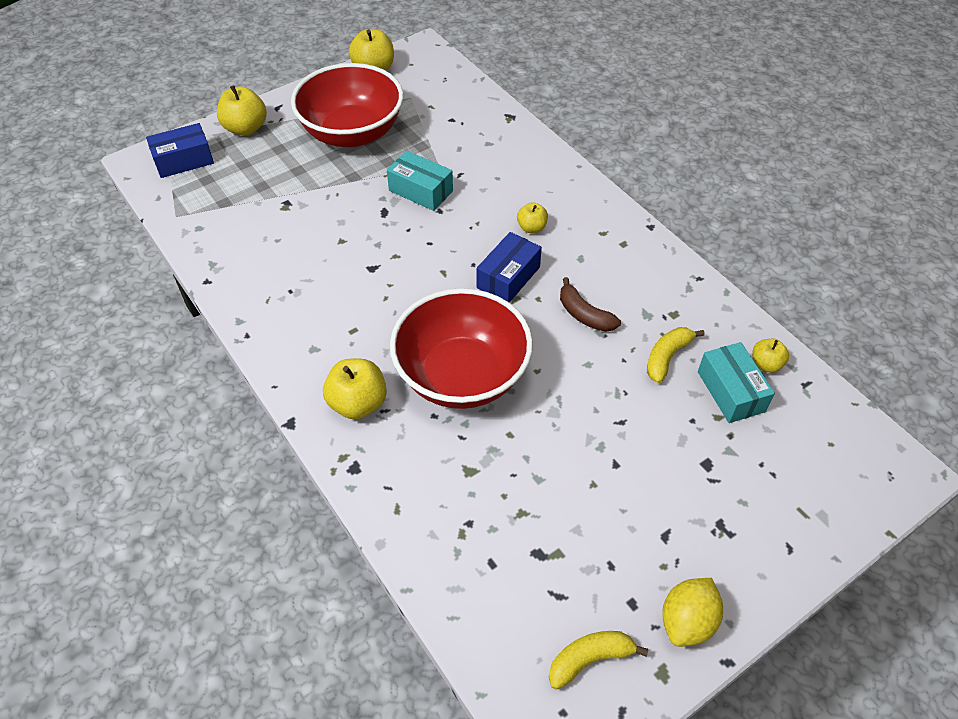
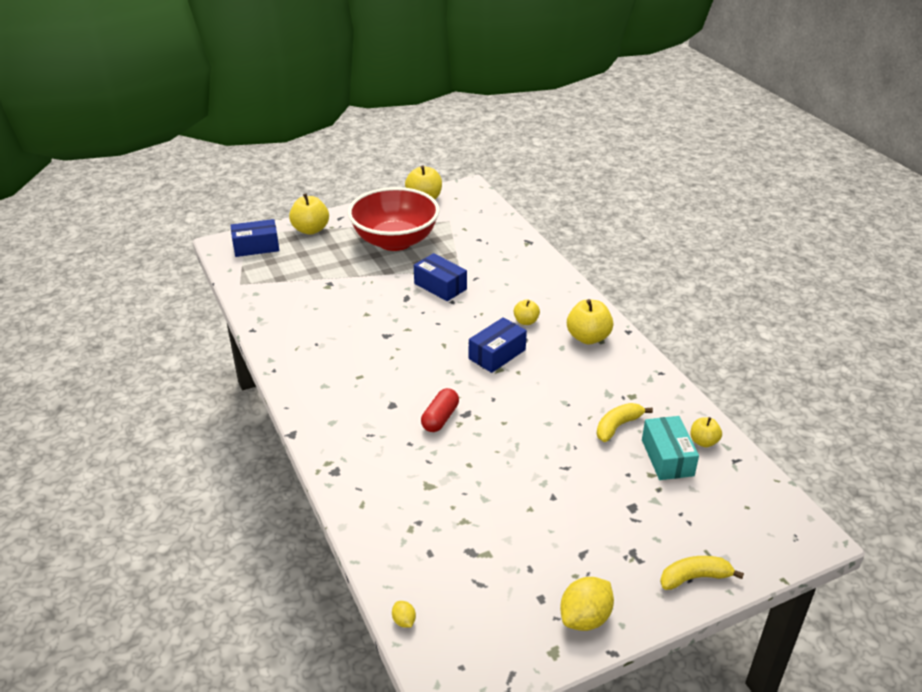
camera: 10 degrees right, 15 degrees down
yellow apple [323,359,387,419] -> yellow apple moved to [567,299,613,344]
turquoise box [387,151,453,211] -> blue box [414,253,467,301]
red bowl [390,288,533,409] -> red capsule [421,388,459,432]
yellow banana [549,631,648,690] -> yellow banana moved to [660,556,744,590]
brown banana [560,277,621,332] -> none
none -> yellow lemon [392,601,416,628]

